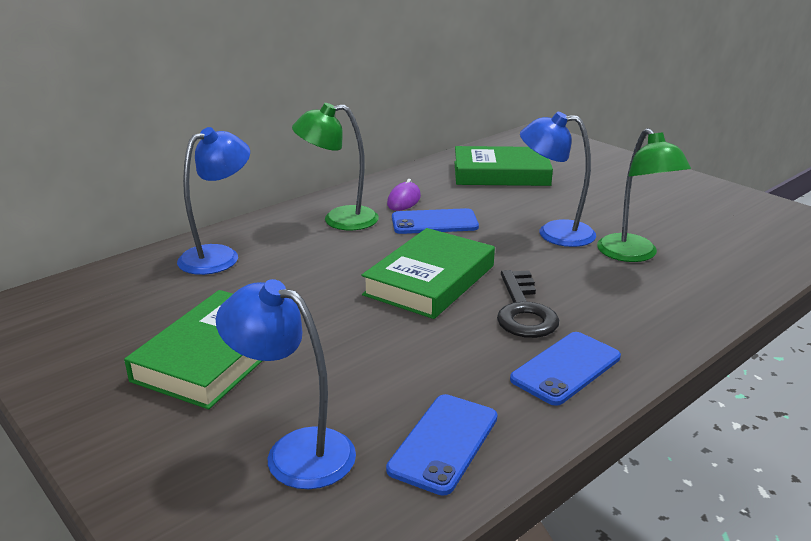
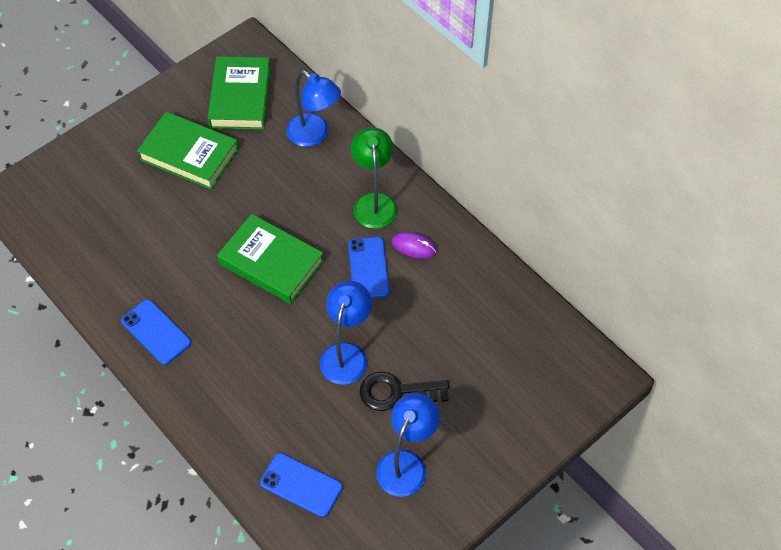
camera: 90 degrees right, 30 degrees up
blue lamp [216,279,356,489] -> blue lamp moved to [376,393,440,497]
blue phone [386,394,498,496] -> blue phone moved to [260,453,343,517]
green book [454,146,553,186] -> green book moved to [207,56,271,130]
black key [497,270,559,338] -> black key moved to [360,372,449,411]
green lamp [597,128,691,262] -> none

